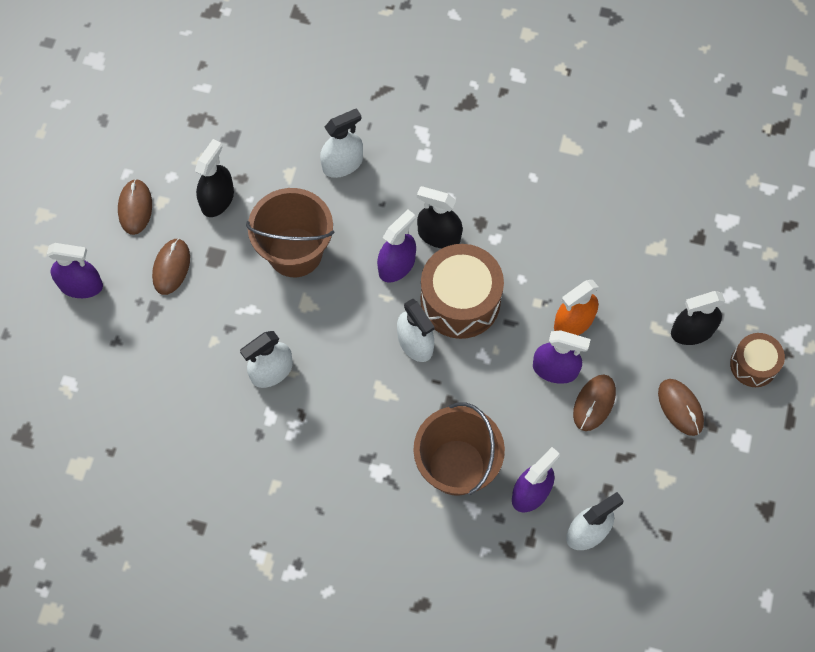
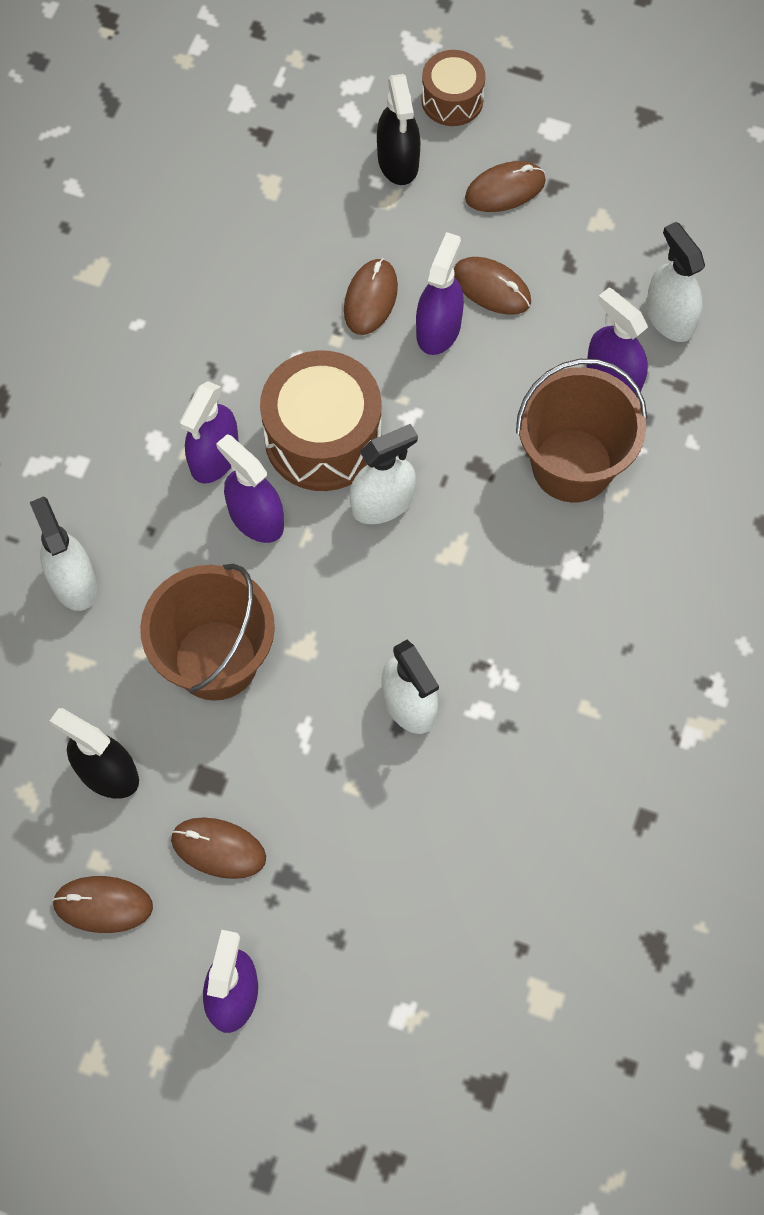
camera: 85 degrees left, 0 degrees up
black spray bottle [417,186,463,248] -> purple spray bottle [180,381,239,483]
orange spray bottle [554,280,599,335] -> brown mouse [344,258,398,335]

